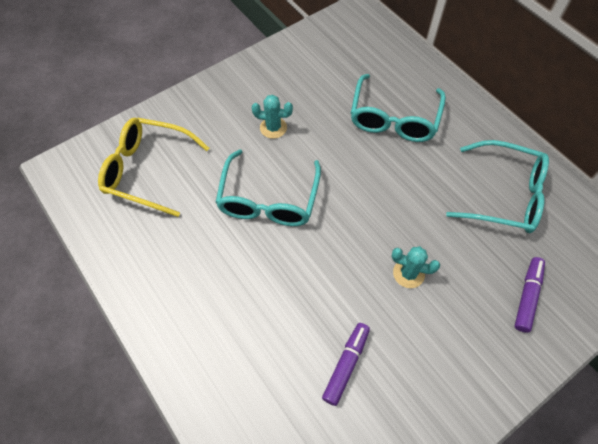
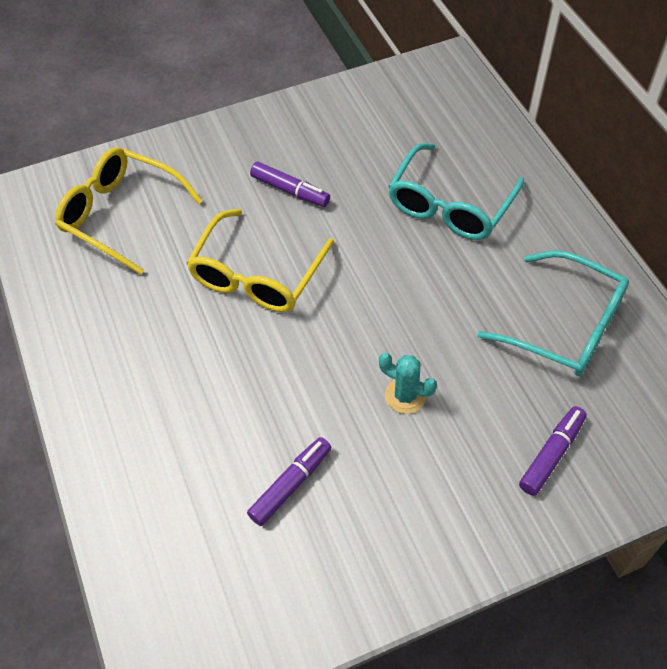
camera: 15 degrees right, 5 degrees down
turquoise glasses [215,149,321,226] -> yellow glasses [186,209,334,312]
turquoise cactus [252,95,293,139] -> purple marker [250,162,330,207]

